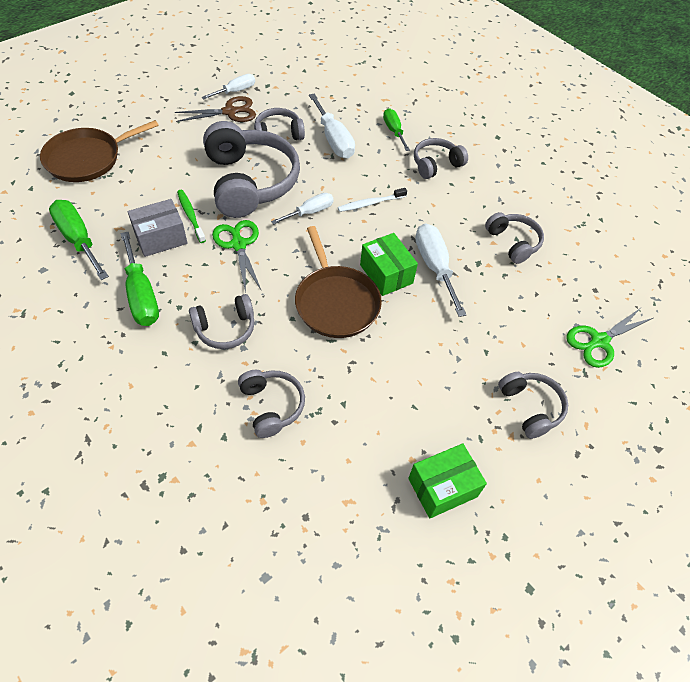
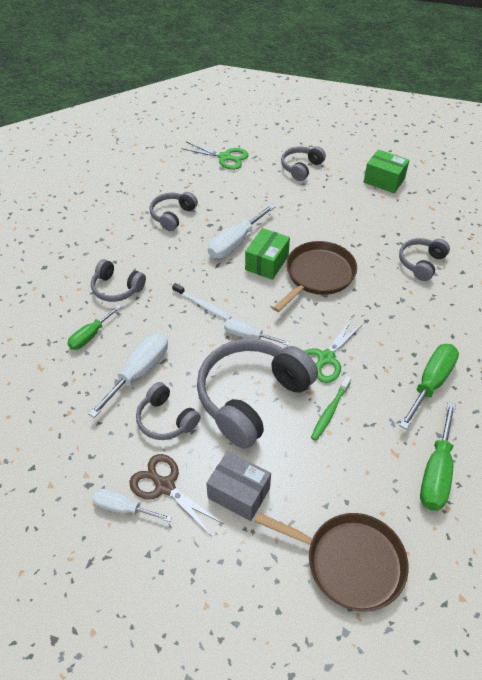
camera: 120 degrees left, 5 degrees down
grey box [127,199,188,257] -> grey box moved to [206,451,271,521]
grey headphones [189,294,255,349] -> none

